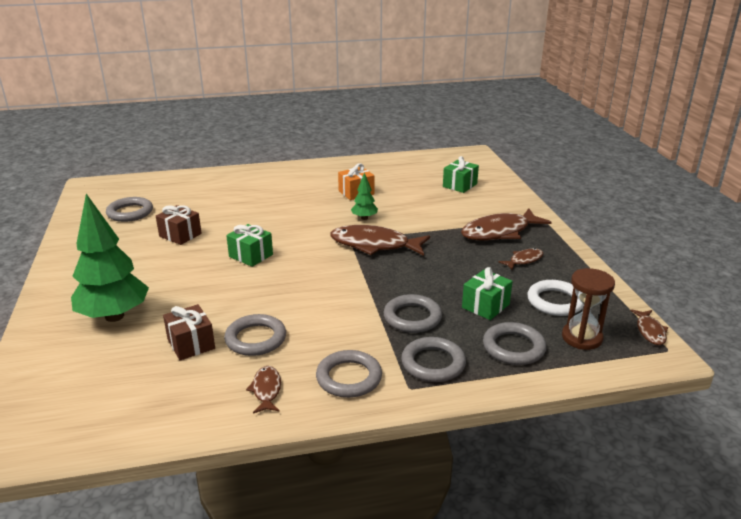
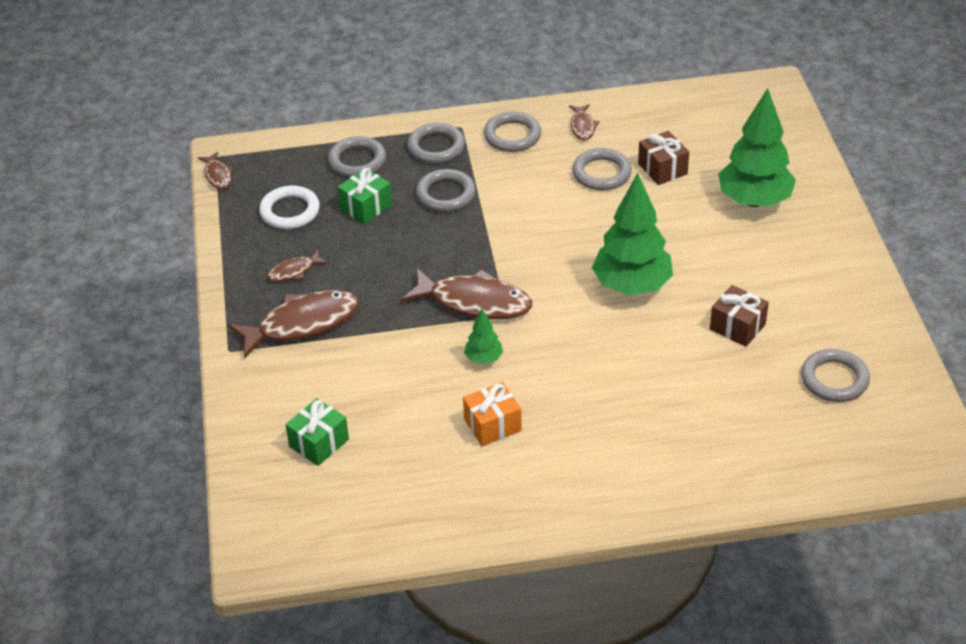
camera: 175 degrees left, 15 degrees up
green gift [226,224,273,267] -> green tree [592,173,673,295]
brown hourglass [562,268,615,350] -> none
brown fish [630,309,668,345] -> brown fish turned 150 degrees clockwise [198,152,233,189]

